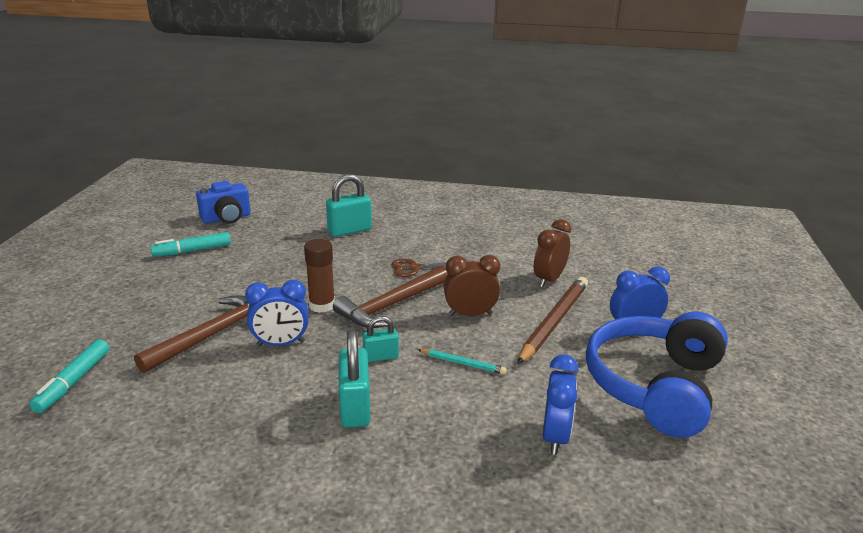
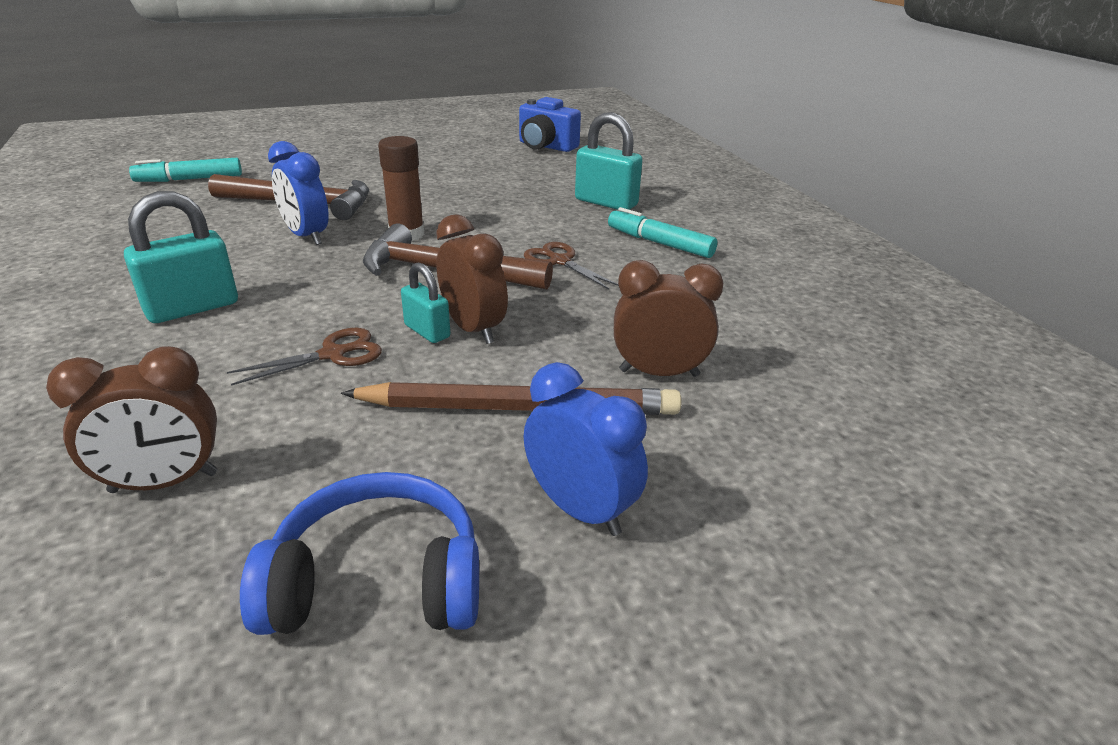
camera: 60 degrees right, 5 degrees up
turquoise marker [150,232,231,257] -> turquoise marker moved to [608,207,717,258]
turquoise padlock [363,316,399,362] -> turquoise padlock moved to [401,262,450,343]
turquoise pencil [418,349,507,374] -> brown scissors [227,328,382,386]
blue clock [543,354,579,455] -> brown clock [46,346,218,493]
blue headphones [586,312,728,438] -> blue headphones [240,472,479,635], size x0.63

